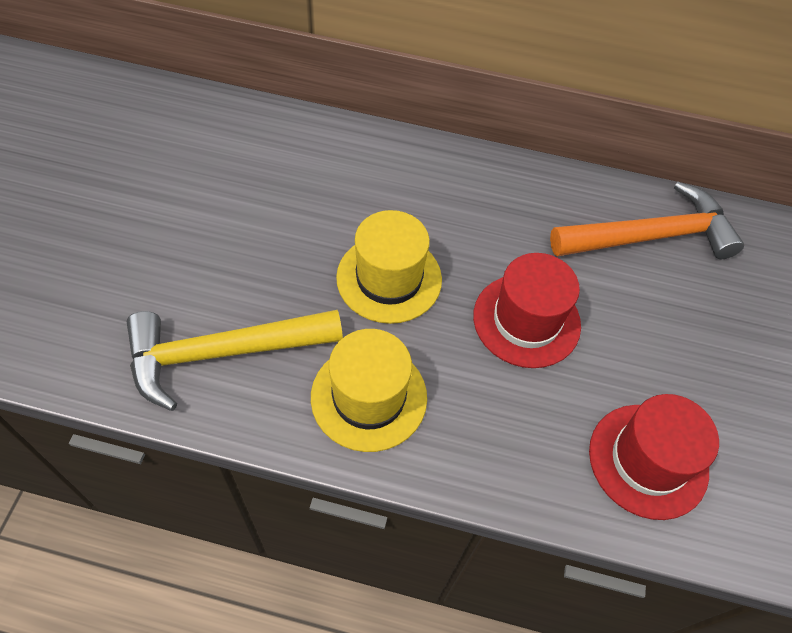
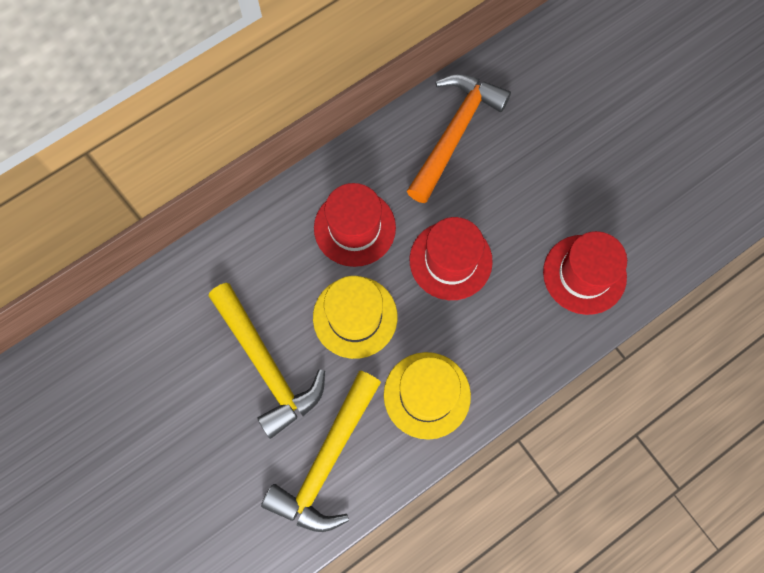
camera: 45 degrees left, 15 degrees up
none -> yellow hammer [209,283,325,439]
none -> red hat [314,183,396,267]

